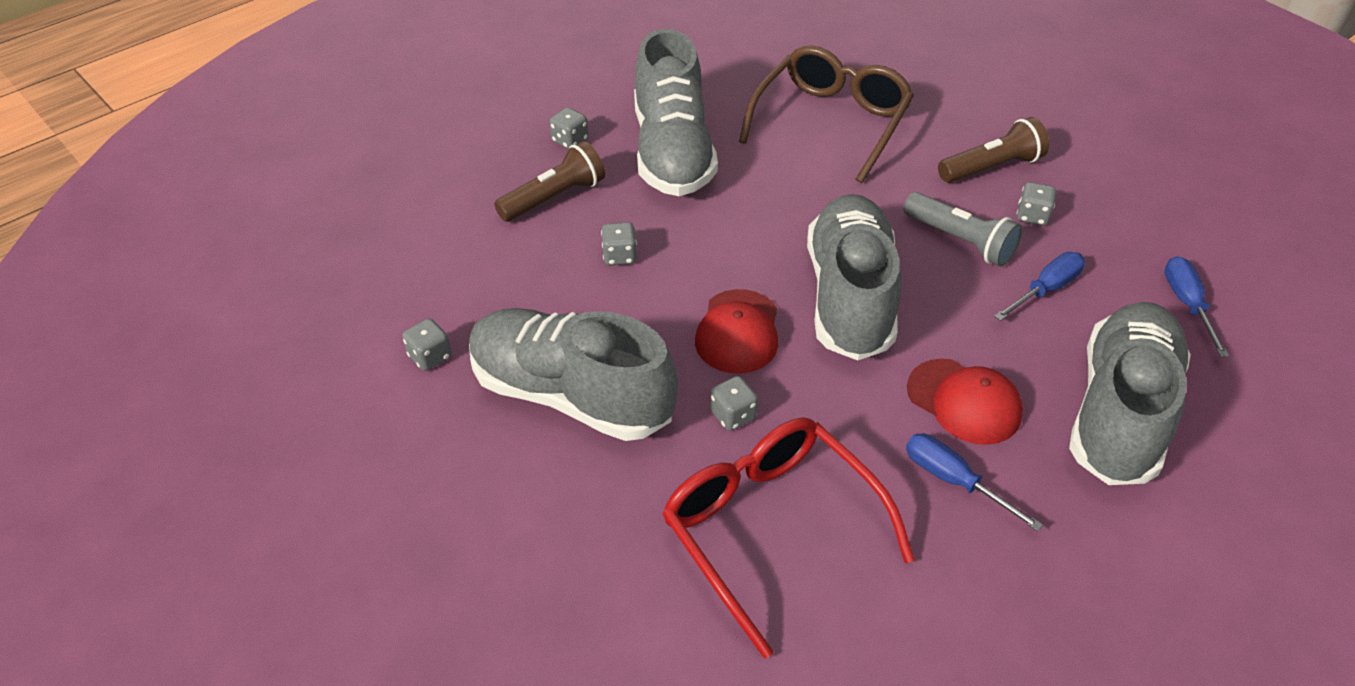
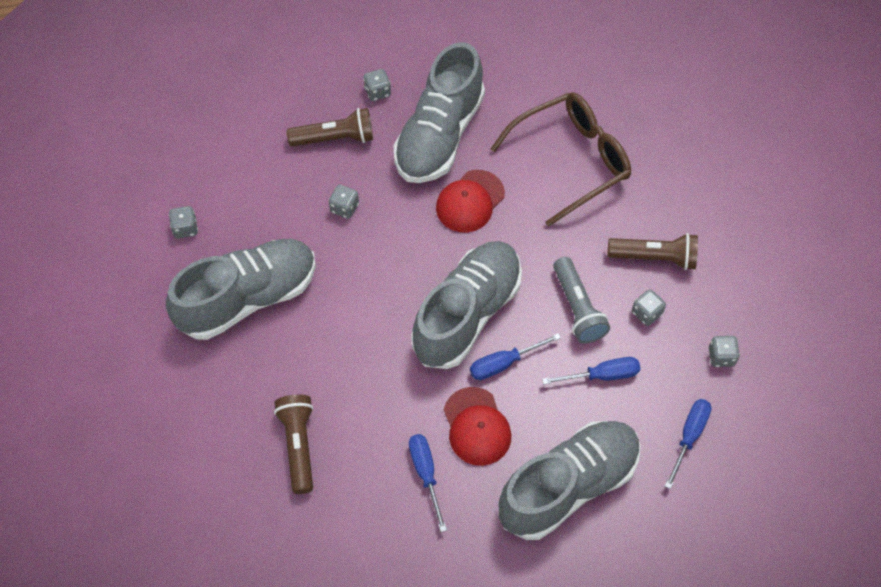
camera: 30 degrees right, 15 degrees up
grey shoe [469,308,678,441] -> grey shoe turned 90 degrees clockwise [166,239,316,340]
red glasses [662,417,914,659] -> brown flashlight [274,394,314,494]
red cap [695,289,778,374] -> red cap moved to [436,170,505,232]
grey dice [710,376,758,431] -> grey dice moved to [709,336,740,367]
none -> blue screwdriver [470,333,561,380]

